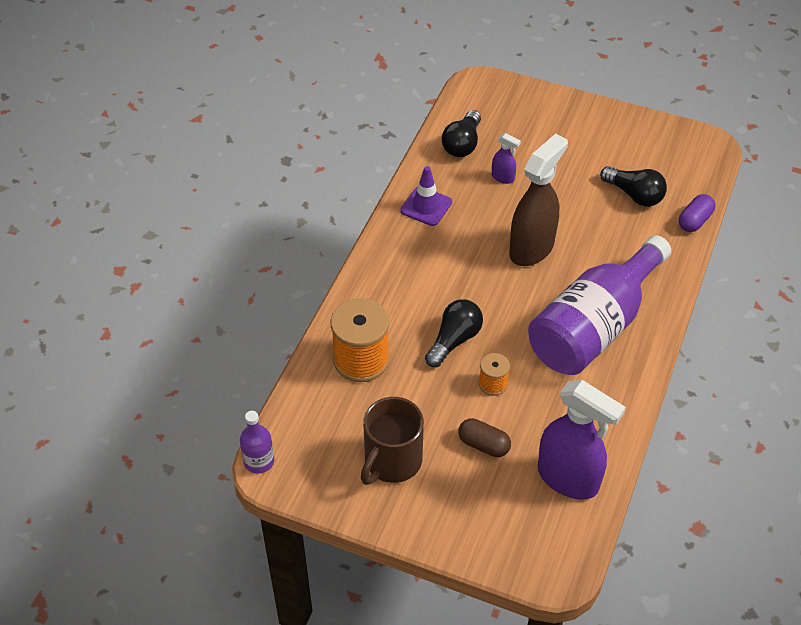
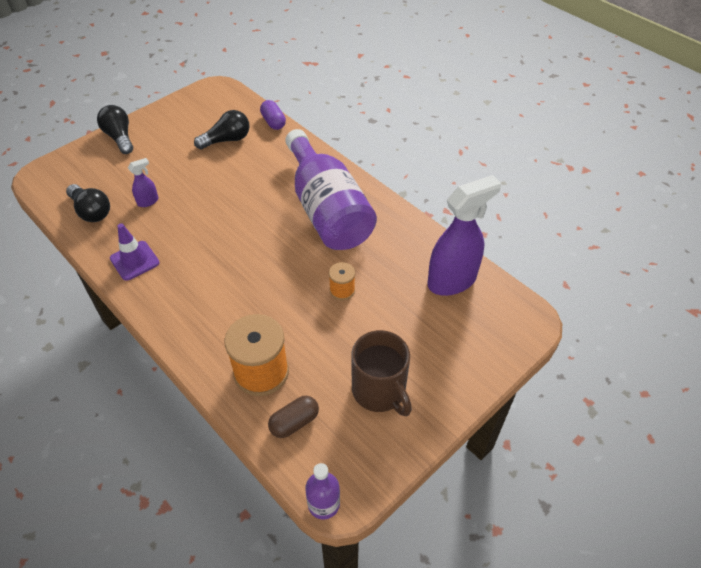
camera: 65 degrees left, 0 degrees up
black light bulb [425,299,483,367] -> black light bulb moved to [97,105,133,154]
brown capsule [458,418,511,457] -> brown capsule moved to [268,396,319,438]
brown spray bottle [509,134,568,266] -> none

